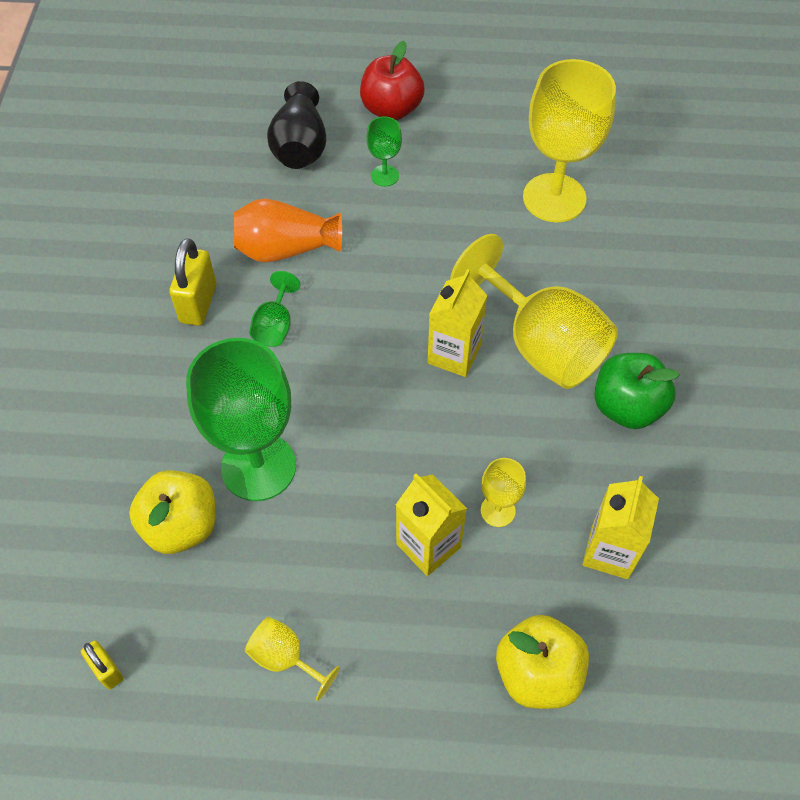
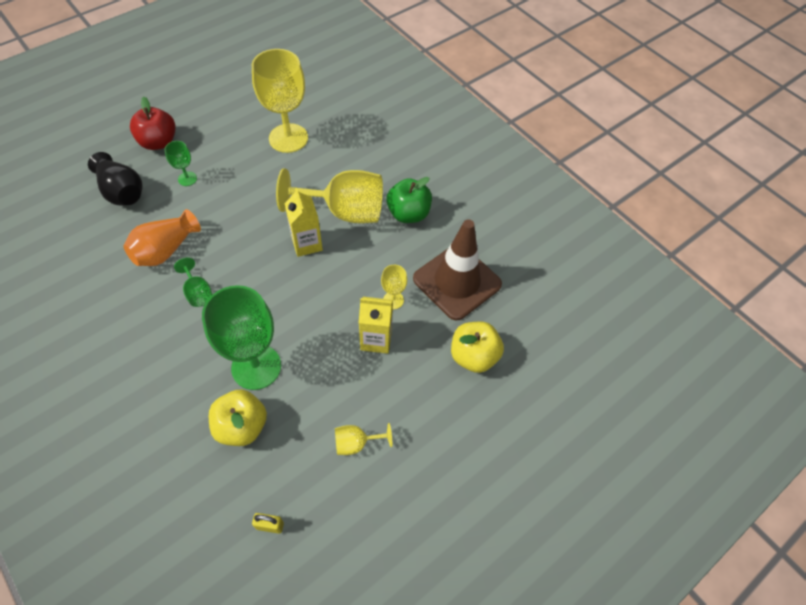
camera: 45 degrees left, 0 degrees up
yellow padlock [169,238,216,326] -> none
yellow carton [582,476,659,579] -> brown traffic cone [413,219,502,320]

